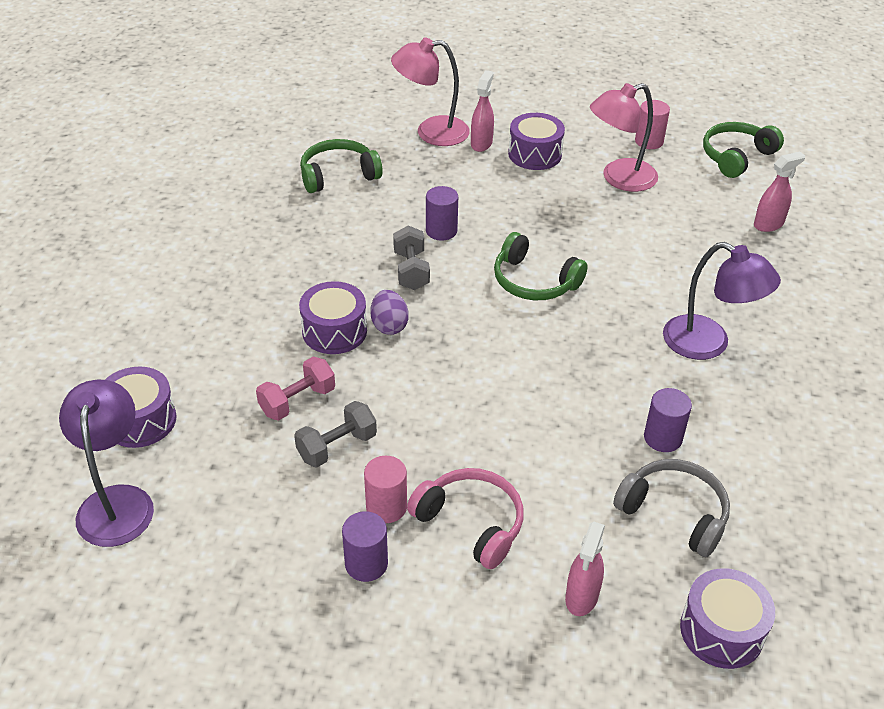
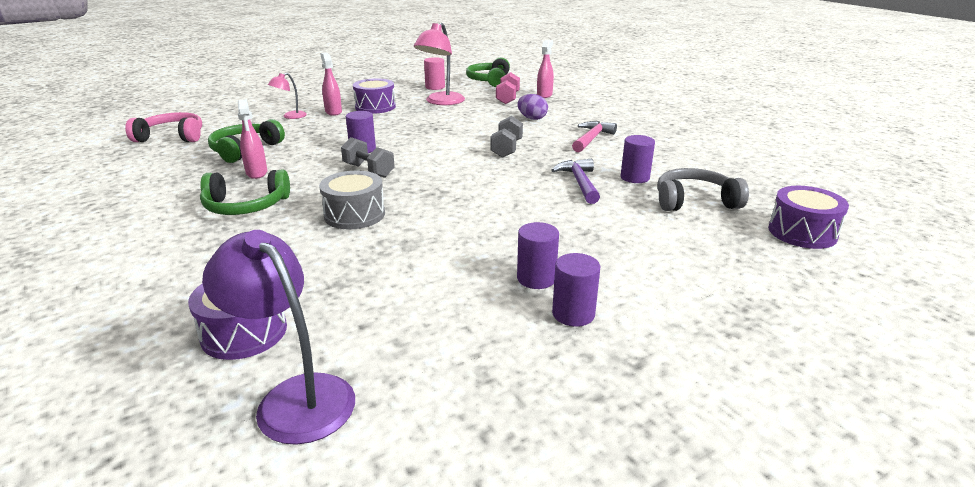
camera: 40 degrees left, 15 degrees down
pink dumbbell [256,357,335,421] -> pink dumbbell moved to [496,72,520,104]
grey dumbbell [294,401,377,468] -> grey dumbbell moved to [491,116,523,158]
purple drum [299,281,367,354] -> grey drum [319,171,385,229]
pink cylinder [364,456,407,523] -> purple cylinder [517,222,559,289]
purple egg [371,290,409,335] -> purple egg moved to [517,94,548,120]
pink lamp [391,37,470,146] -> pink lamp [268,73,307,119], size x0.54
pink headphones [407,468,524,569] -> pink headphones moved to [125,112,202,142]
green headphones [494,232,588,300] -> green headphones moved to [200,170,290,215]
pink spray bottle [565,522,605,616] -> pink spray bottle moved to [238,99,267,179]
purple lamp [663,242,781,360] -> pink hammer [572,121,617,152]
none -> purple hammer [551,159,600,204]

